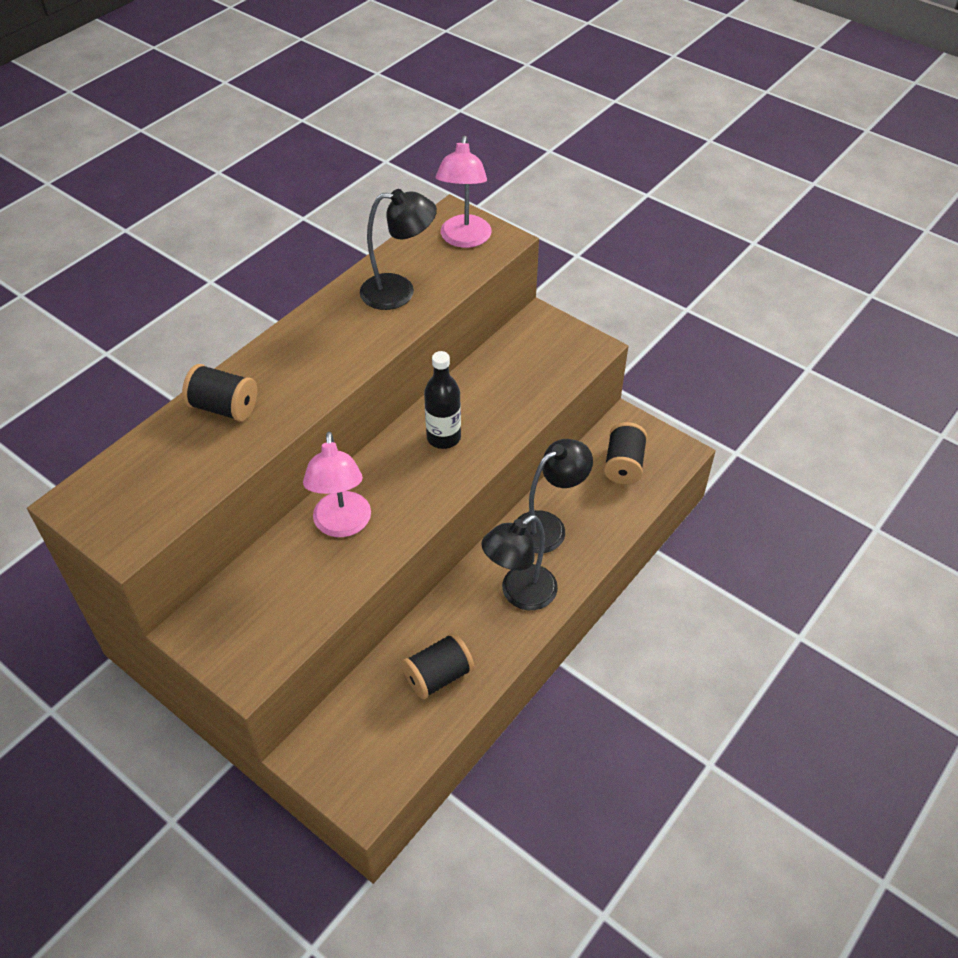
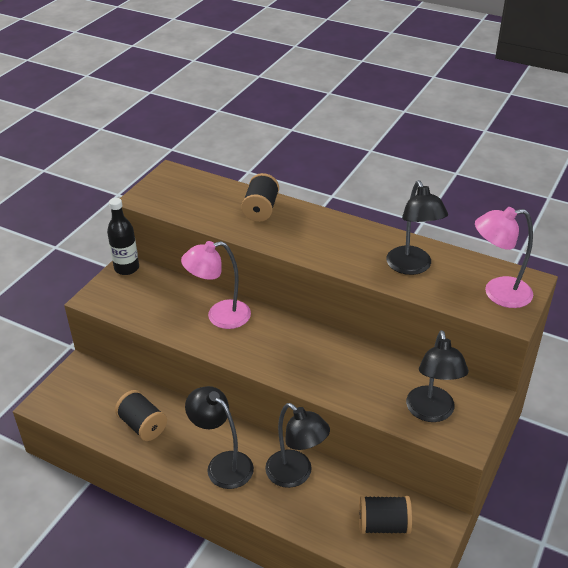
camera: 80 degrees right, 10 degrees down
black bottle [424,351,461,449] -> black bottle moved to [107,198,139,275]
none -> black lamp [406,330,469,422]

